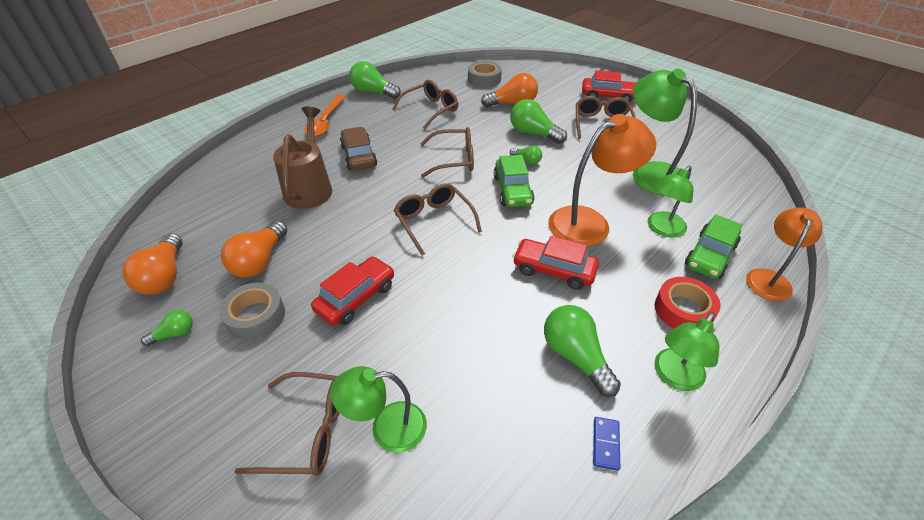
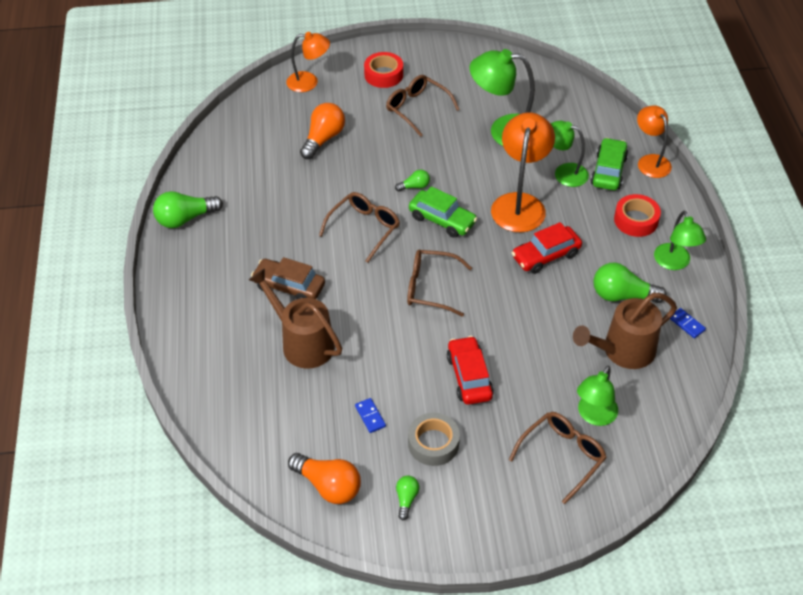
camera: 50 degrees left, 5 degrees up
orange light bulb [221,221,287,278] -> blue domino [355,398,386,433]
orange spoon [304,94,346,137] -> none
brown glasses [392,80,458,129] -> none
grey tape [468,61,502,88] -> none
green light bulb [510,99,567,144] -> none
red car [582,70,635,102] -> red tape [364,52,403,88]
green lamp [648,166,693,238] -> green lamp turned 120 degrees clockwise [550,121,589,187]
green car [685,214,742,279] -> green car turned 150 degrees counterclockwise [591,138,628,190]
none -> orange lamp [286,32,330,92]
none -> brown watering can [573,293,677,369]

